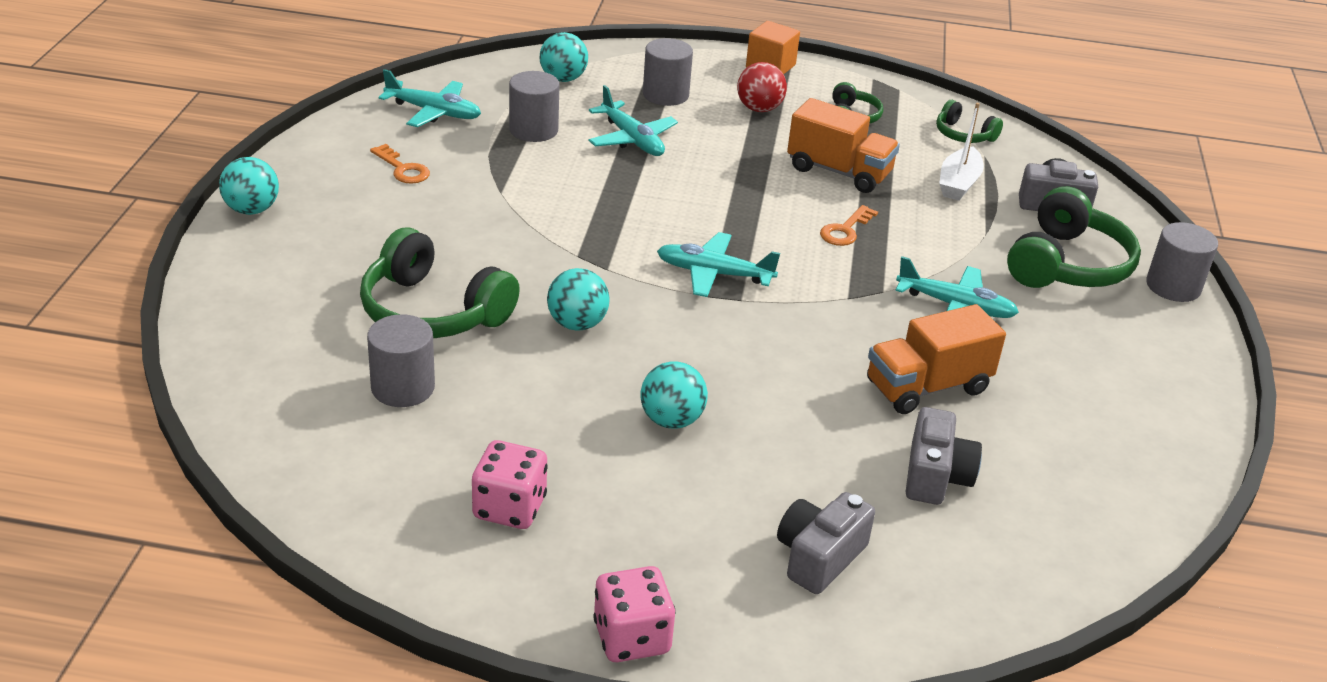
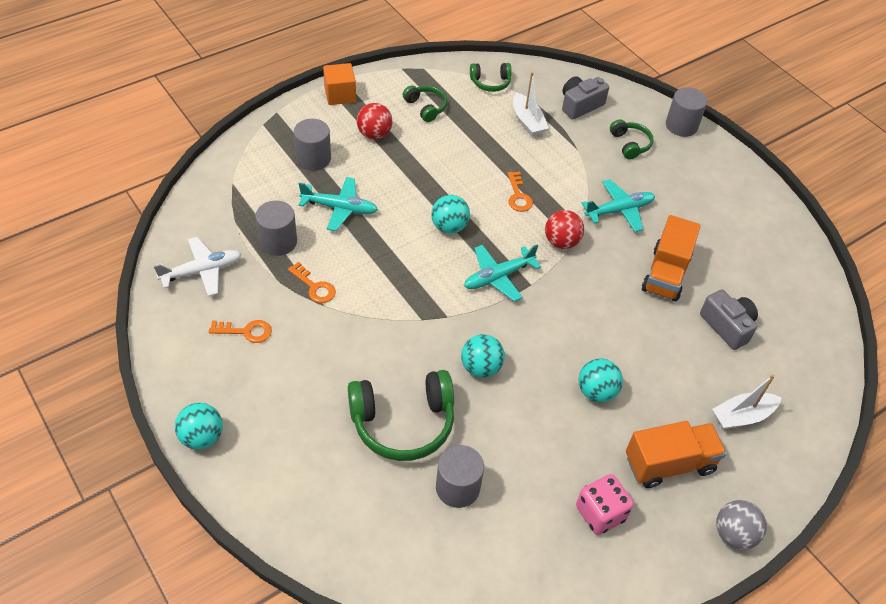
camera: 45 degrees left, 15 degrees up
turquoise plane [378,69,481,127] -> white plane [154,237,242,296]
turquoise ball [539,32,588,82] -> turquoise ball moved to [431,195,470,234]
pink dice [593,566,676,662] -> grey ball [716,500,767,550]
grey camera [777,492,875,594] -> white boat [712,374,782,430]
orange truck [787,98,900,193] -> orange truck moved to [626,421,727,488]
green headphones [1007,186,1141,288] -> green headphones [610,119,653,160], size x0.53
none -> orange key [288,262,336,303]
none -> red ball [545,210,584,249]

